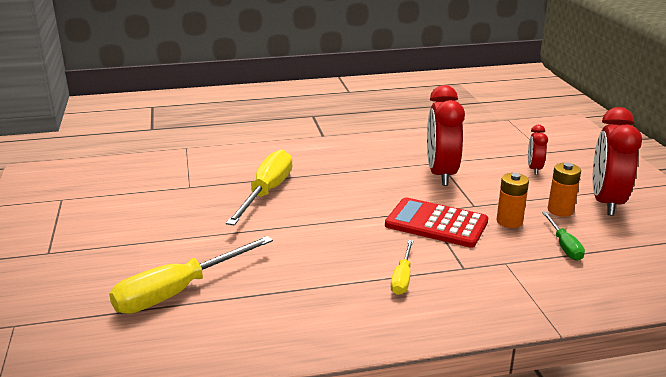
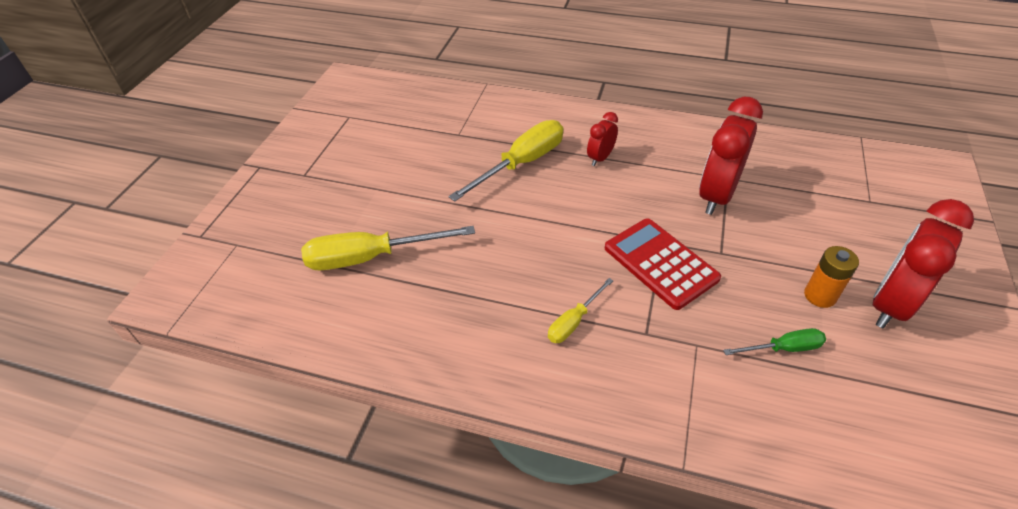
camera: 30 degrees right, 20 degrees up
orange battery [496,173,529,228] -> none
red clock [528,125,548,175] -> red clock moved to [587,112,618,166]
green screwdriver [542,212,585,261] -> green screwdriver turned 120 degrees counterclockwise [723,328,826,355]

